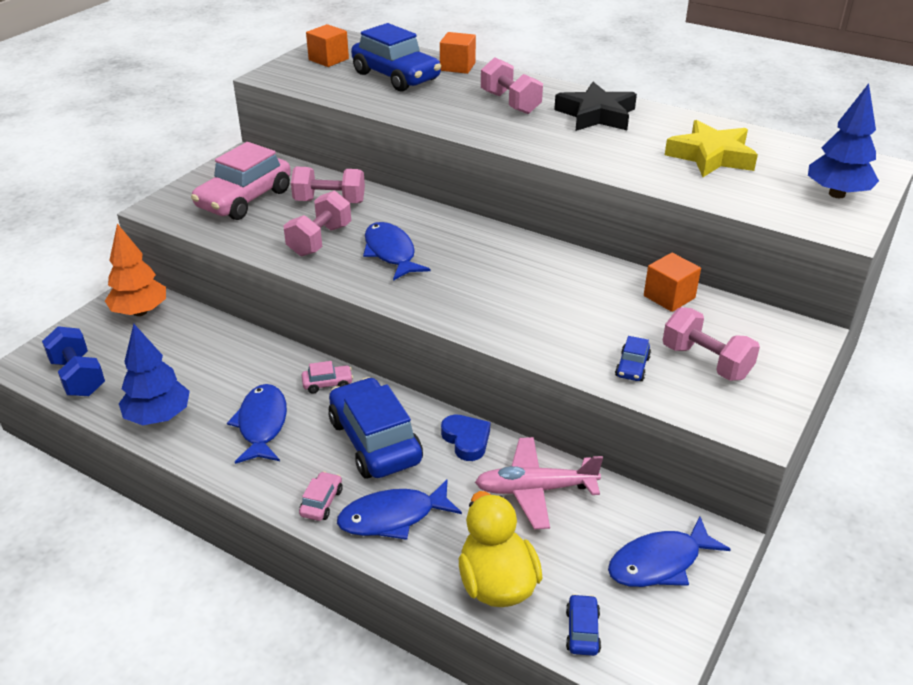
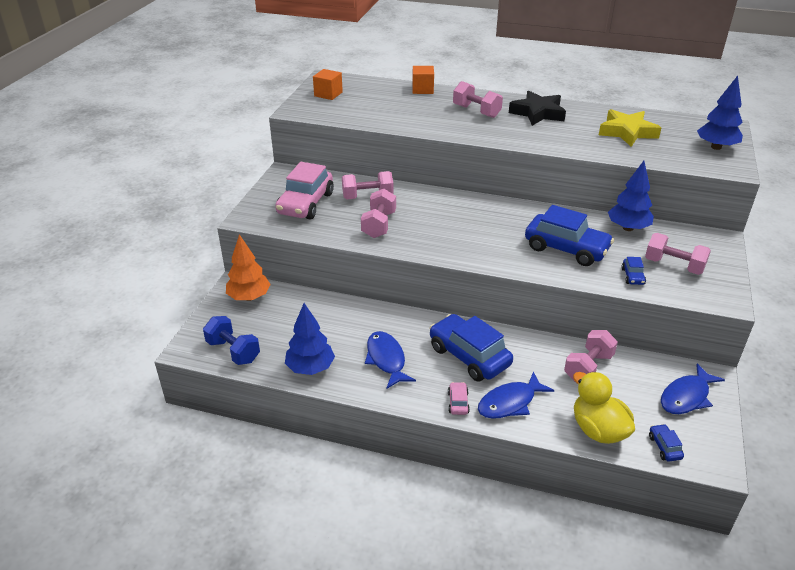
camera: 15 degrees left, 0 degrees up
pink car [302,361,353,394] -> none
blue car [351,23,441,92] -> blue car moved to [525,205,614,266]
blue fish [363,222,431,281] -> none
blue heart [441,414,490,461] -> none
pink plane [475,437,603,529] -> pink dumbbell [564,330,618,382]
orange cube [644,253,701,312] -> blue tree [608,161,654,231]

